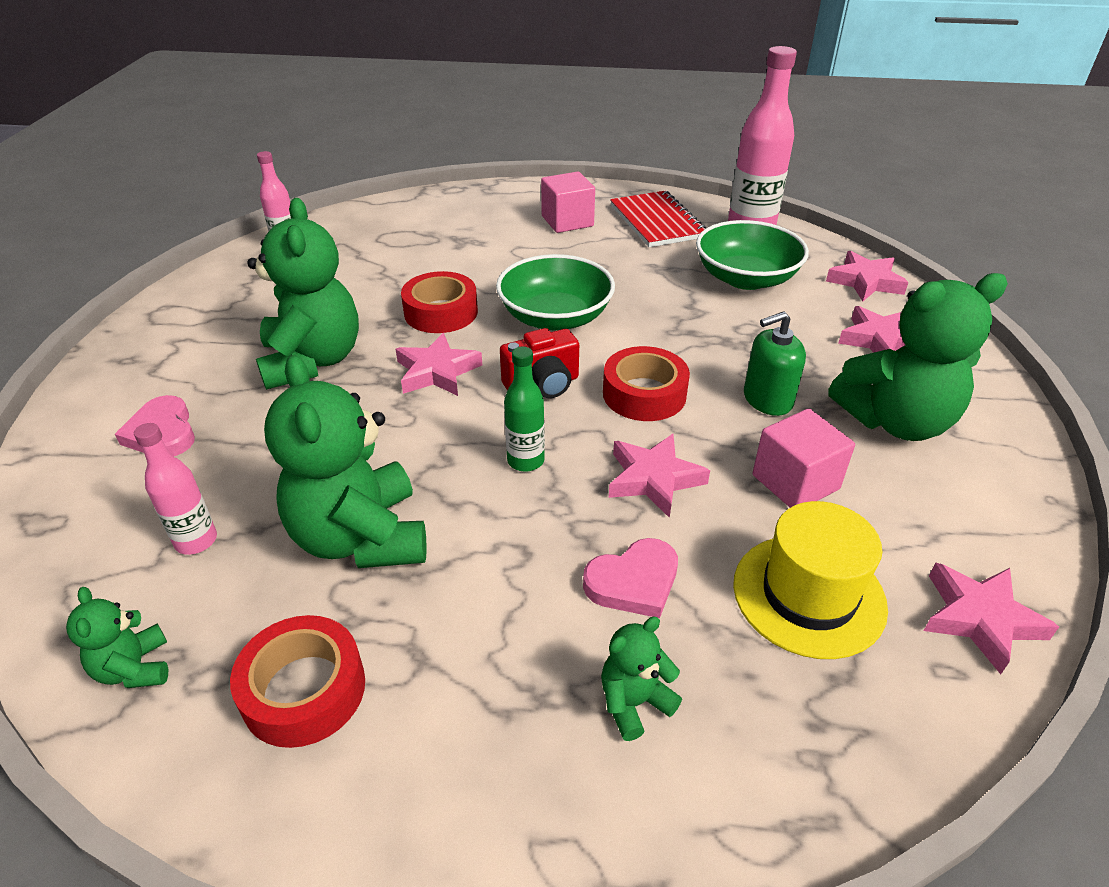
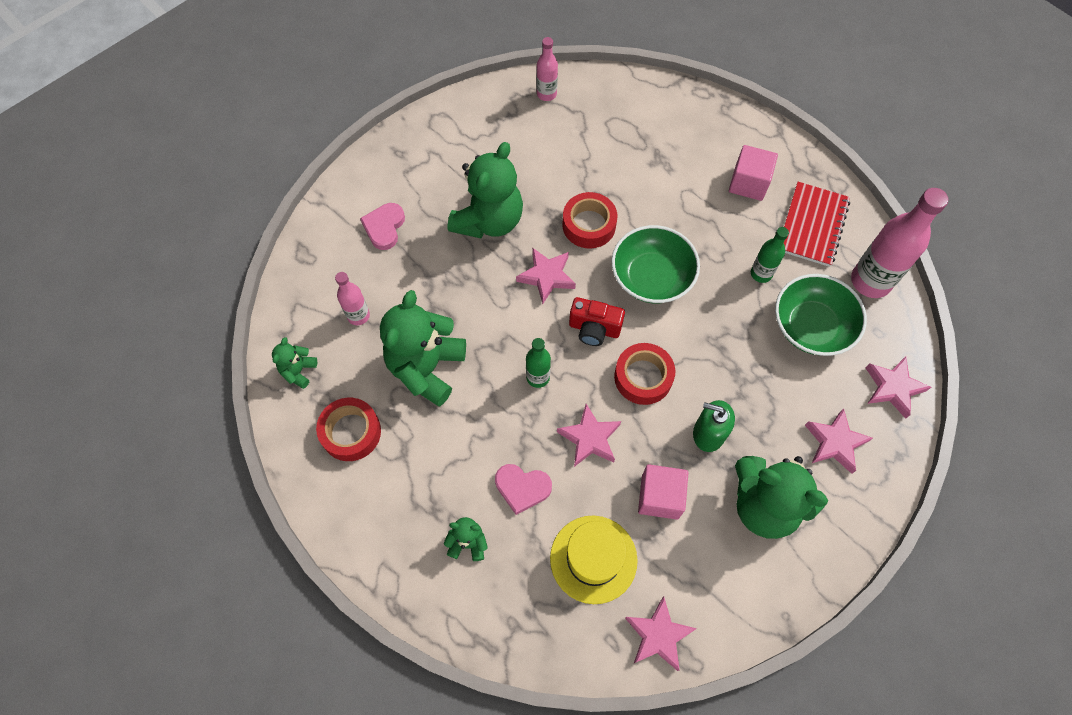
camera: 40 degrees right, 25 degrees up
none -> green bottle [751,227,789,283]

